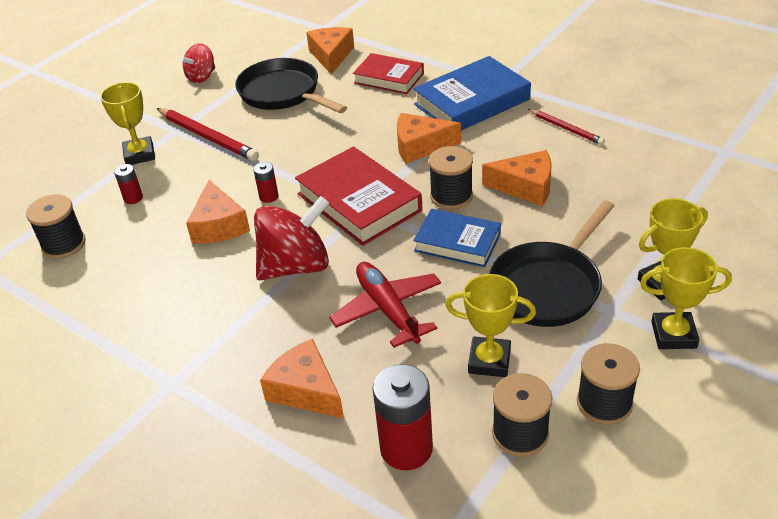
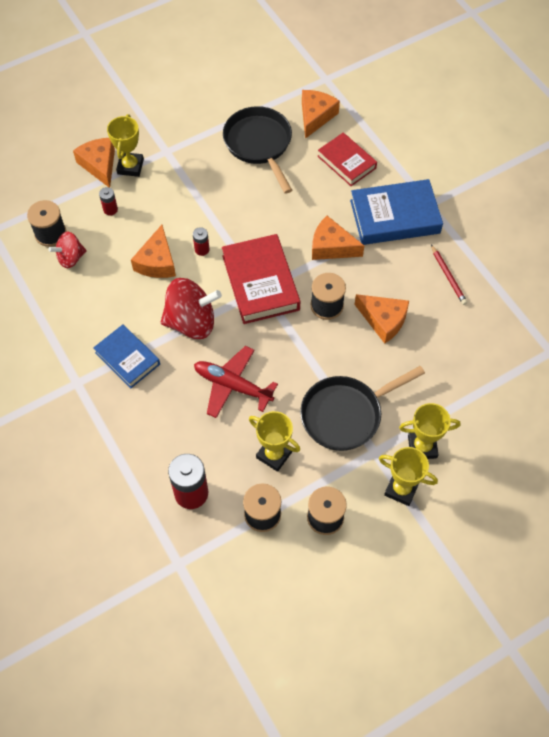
camera: 20 degrees right, 20 degrees up
red pencil [156,108,259,161] -> none
red spinning top [180,43,215,83] -> red spinning top moved to [48,232,86,268]
orange cheese [260,339,344,419] -> orange cheese moved to [73,138,115,188]
red plane [329,262,441,348] -> red plane turned 60 degrees counterclockwise [194,346,278,418]
blue book [413,209,501,268] -> blue book moved to [93,324,160,388]

